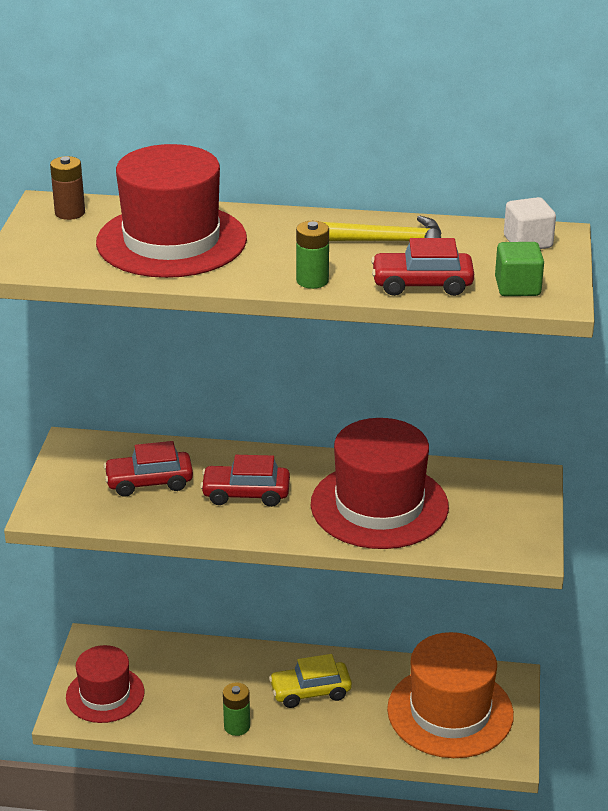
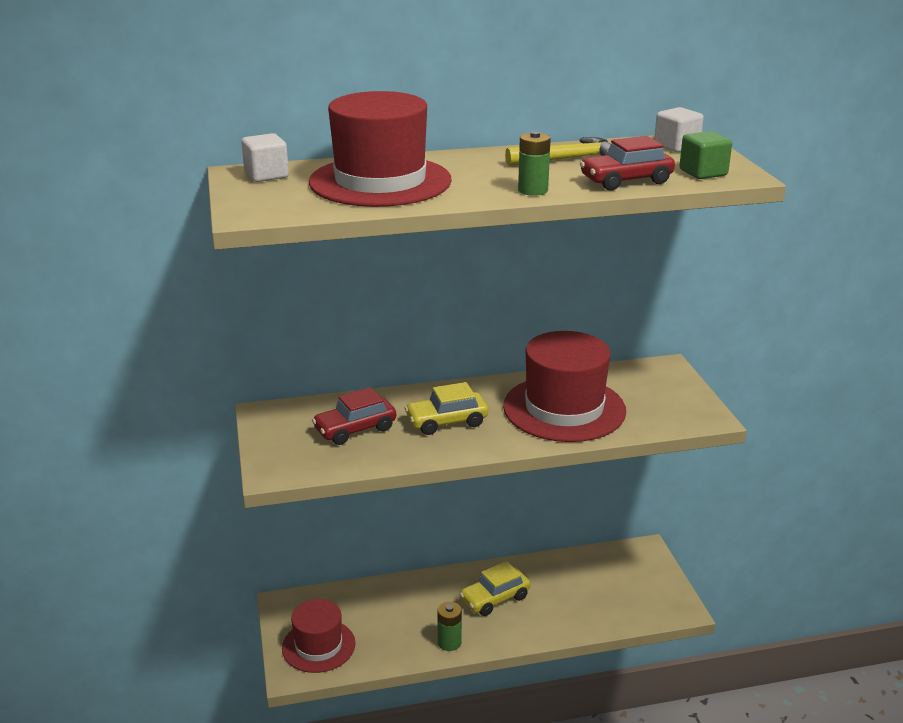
camera: 20 degrees left, 5 degrees down
brown battery [50,156,85,220] -> white cube [241,133,289,182]
red car [200,455,290,507] -> yellow car [405,382,488,435]
orange hat [387,632,514,758] -> none

